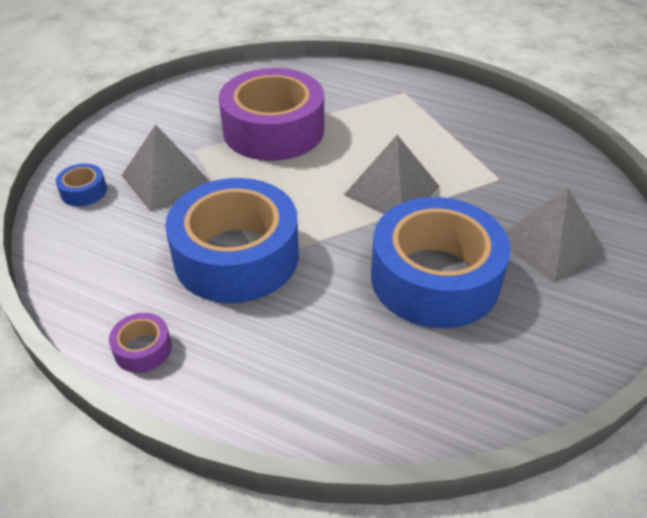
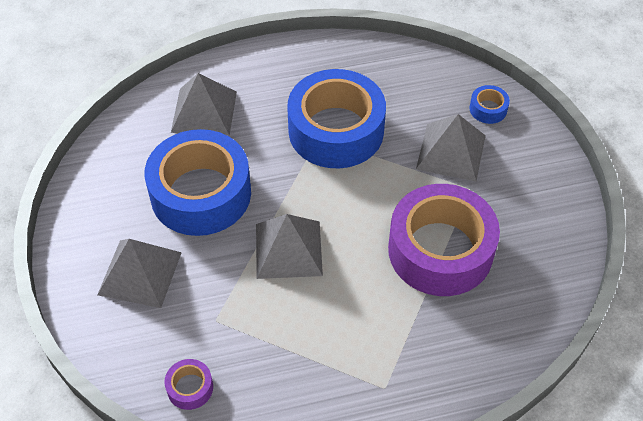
camera: 140 degrees right, 10 degrees up
purple tape [109,313,172,373] -> purple tape moved to [164,359,213,410]
none -> grey pyramid [171,73,237,136]

